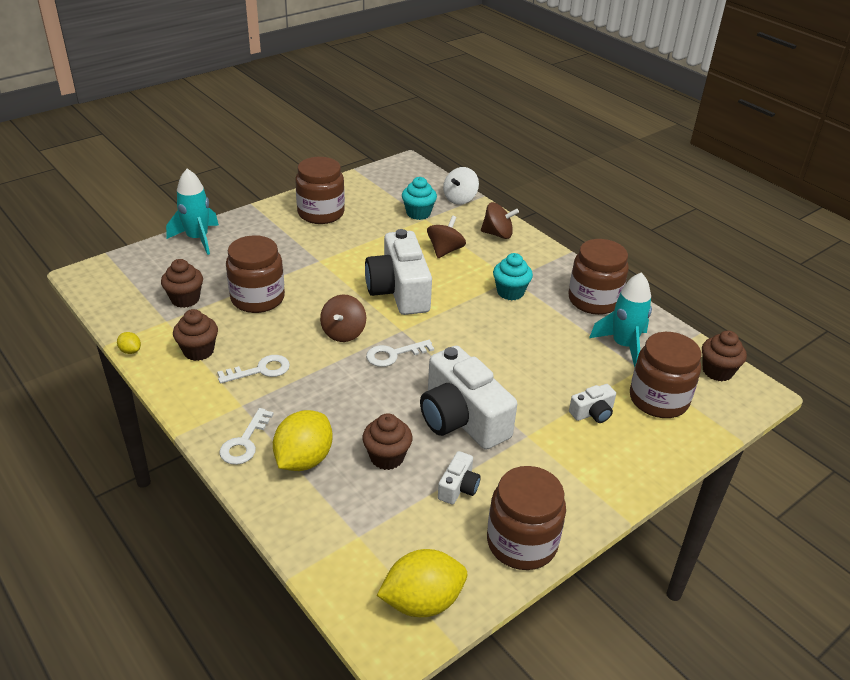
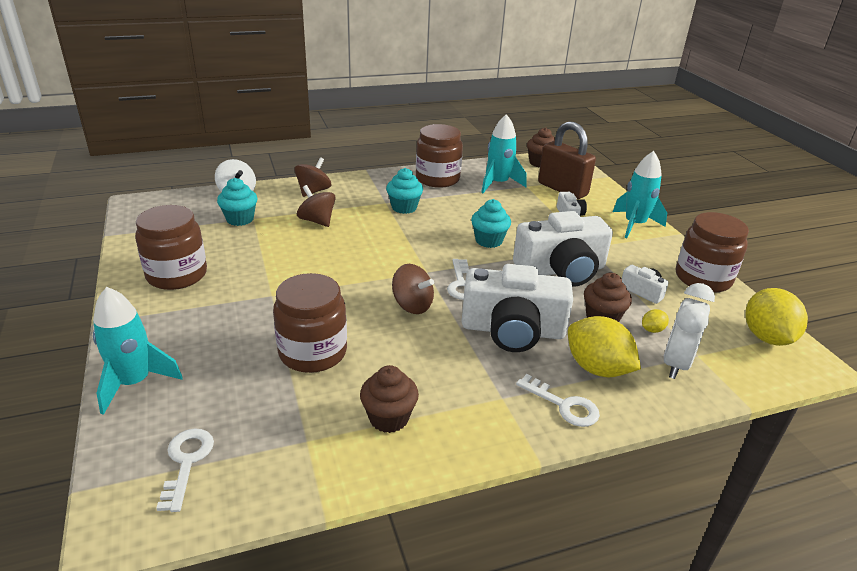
camera: 70 degrees left, 5 degrees down
yellow lemon [117,332,141,354] -> yellow lemon moved to [642,309,669,333]
brown cupcake [161,259,203,308] -> none
white key [217,355,290,384] -> white key moved to [156,429,214,512]
white camera [365,229,432,315] -> white camera moved to [462,264,573,352]
brown jar [630,332,701,418] -> brown padlock [538,121,596,199]
none -> turquoise cupcake [471,199,511,248]
none -> turquoise rocket [613,151,667,238]
none -> white clock [663,283,715,379]

